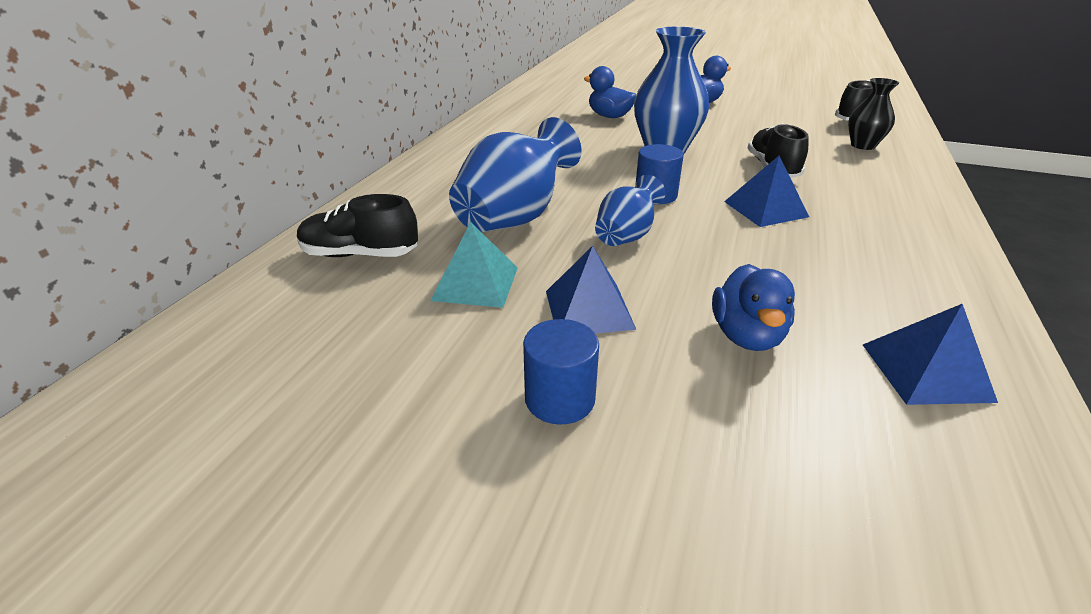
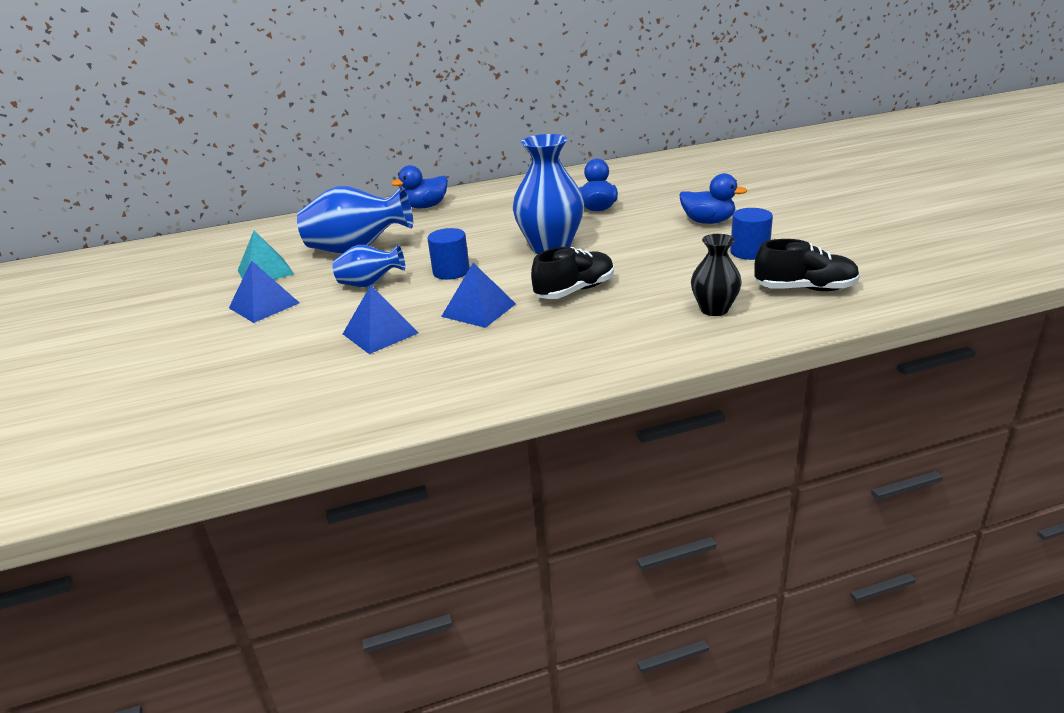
camera: 55 degrees right, 5 degrees down
black shoe [297,194,418,257] -> none
blue cylinder [523,319,599,425] -> blue cylinder moved to [730,208,773,260]
blue duck [712,264,795,351] -> blue duck moved to [391,165,448,209]
blue pyramid [863,304,998,405] -> blue pyramid moved to [343,285,418,354]

